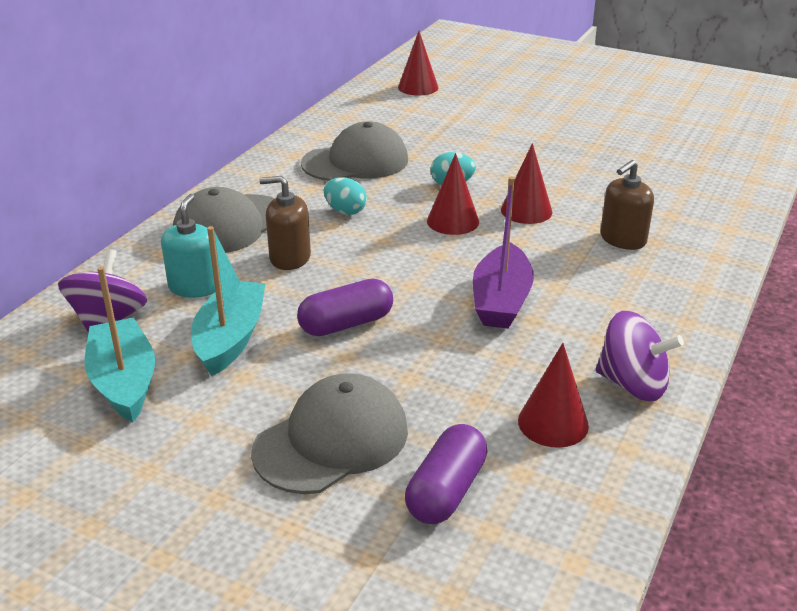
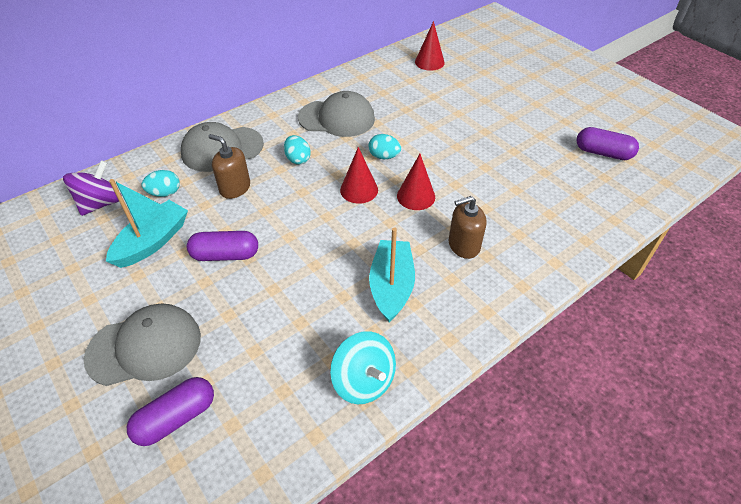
camera: 25 degrees right, 15 degrees up
turquoise boat [84,266,155,422] -> turquoise boat moved to [369,227,415,322]
turquoise soap dispenser [161,194,215,298] -> turquoise egg [142,170,180,197]
purple boat [473,177,534,329] -> none
red cone [518,343,589,448] -> none
purple spinning top [596,311,684,401] -> turquoise spinning top [330,331,396,404]
none -> purple capsule [576,127,639,160]

